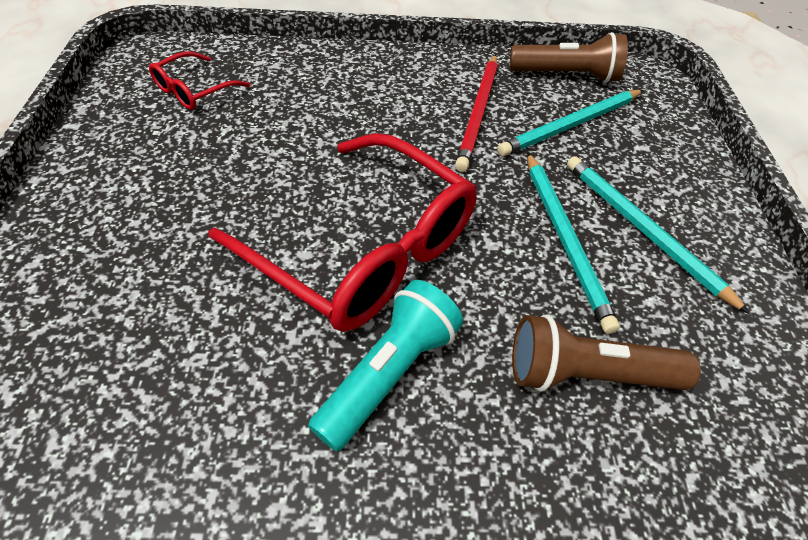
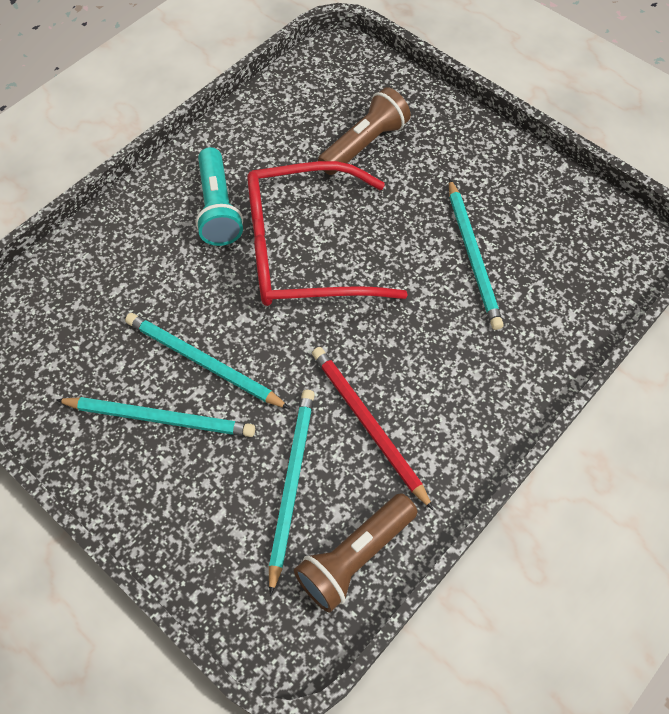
camera: 135 degrees right, 10 degrees up
red glasses [149,51,250,110] -> none
brown flashlight [512,315,701,392] -> brown flashlight moved to [318,87,411,175]
none -> turquoise pencil [449,179,504,330]

